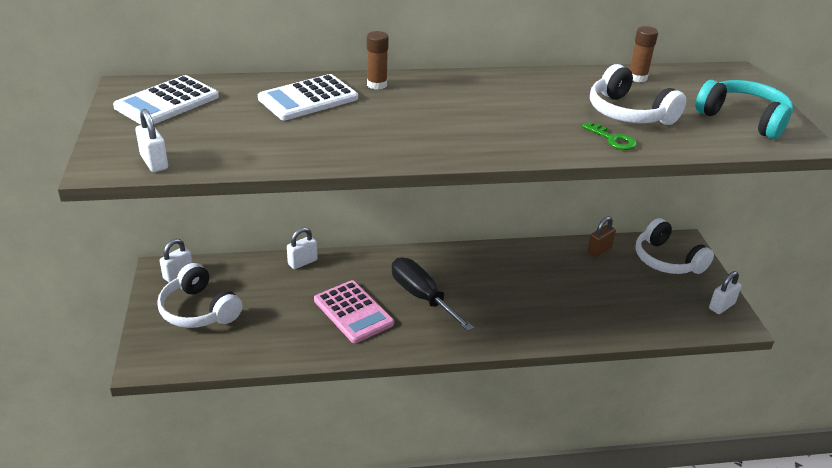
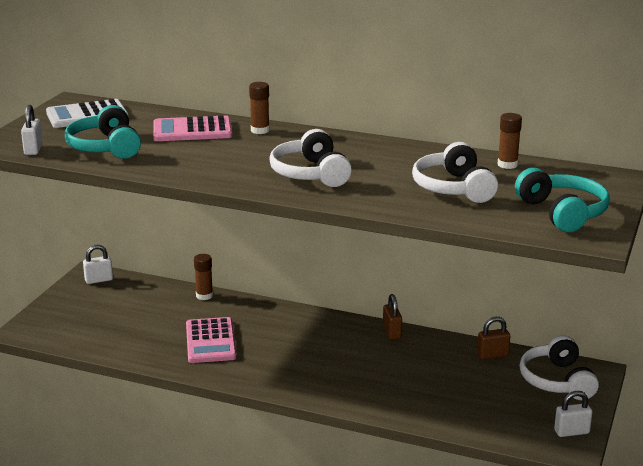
camera: 30 degrees right, 10 degrees down
white headphones [157,263,242,328] -> white headphones moved to [269,129,352,187]
white calculator [258,74,358,120] -> pink calculator [153,115,232,141]
white padlock [287,227,318,269] -> brown glue stick [194,254,213,300]
black screwdriver [392,257,474,331] -> none
green key [582,121,637,150] -> none
none -> turquoise headphones [65,105,141,159]
none -> brown padlock [383,294,402,340]

